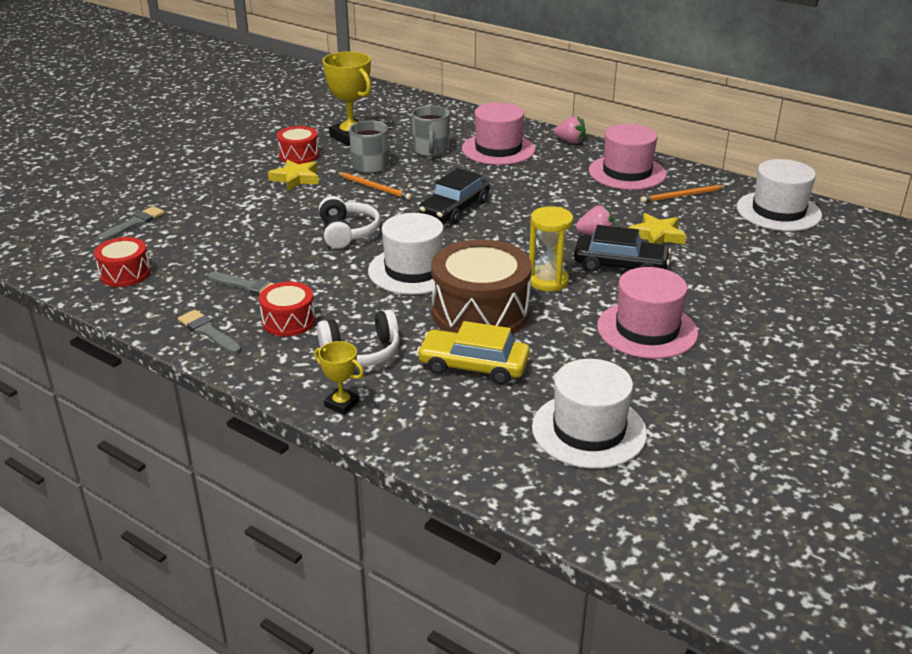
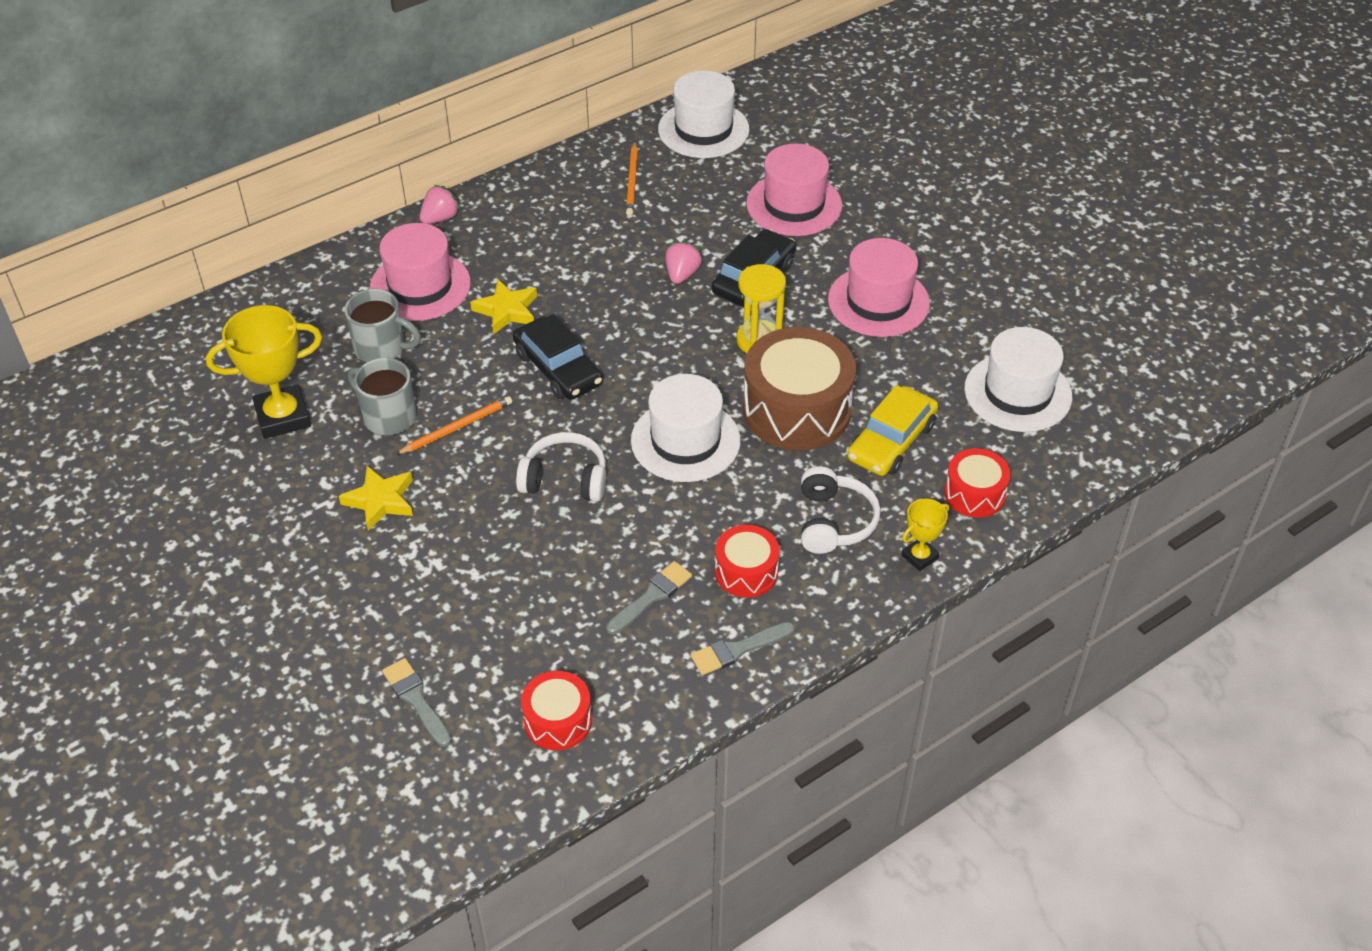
camera: 70 degrees left, 15 degrees up
red drum [277,126,319,164] -> red drum moved to [944,448,1011,518]
pink hat [589,124,666,190] -> pink hat moved to [746,144,842,236]
yellow star [628,213,686,244] -> yellow star moved to [470,279,537,334]

